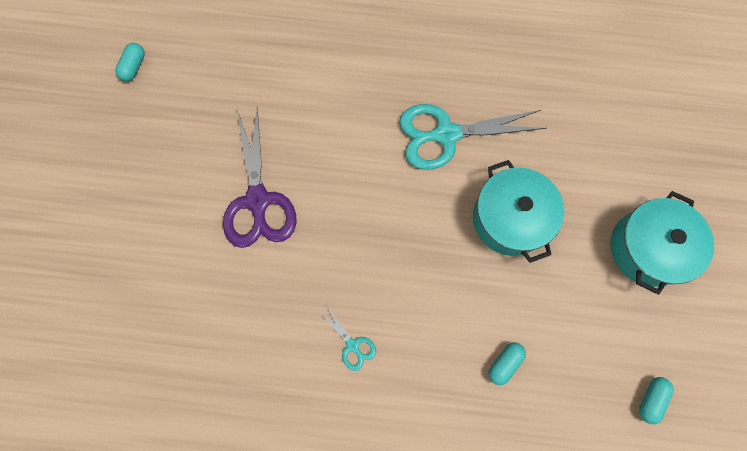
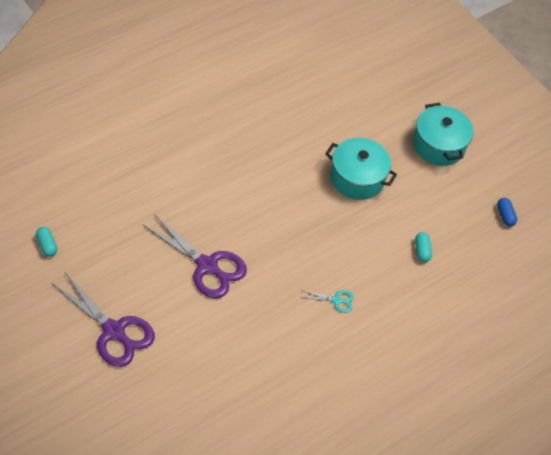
camera: 50 degrees left, 20 degrees down
turquoise scissors [399,104,546,170] -> none
turquoise capsule [639,377,674,424] -> blue capsule [497,198,517,226]
none -> purple scissors [52,273,155,367]

